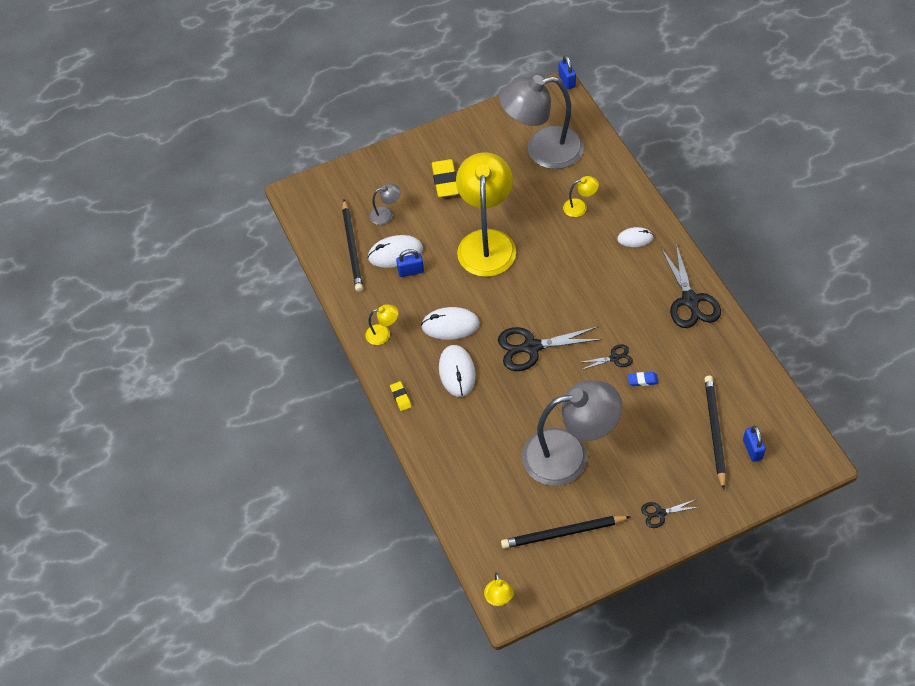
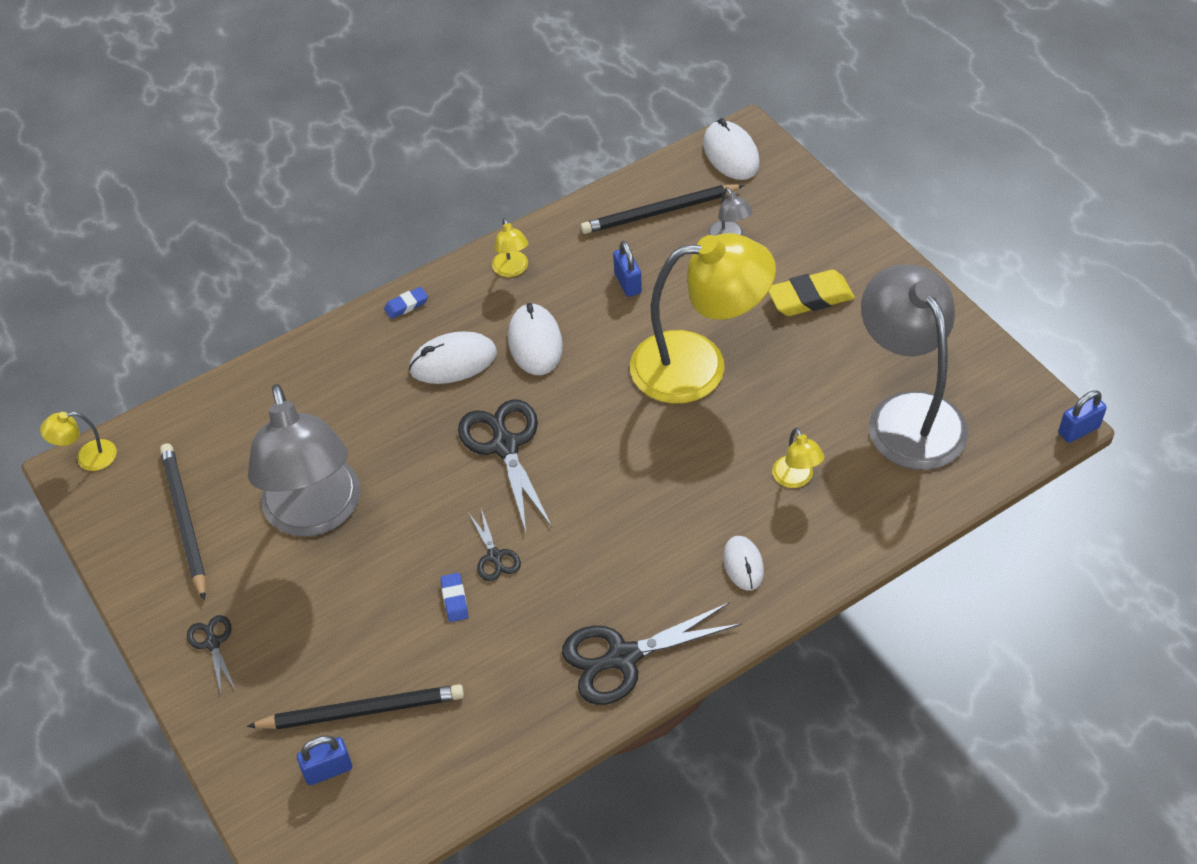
camera: 80 degrees right, 5 degrees down
white mouse [368,235,423,268] -> white mouse moved to [703,118,760,180]
yellow eraser [390,381,412,411] -> blue eraser [384,287,428,319]

